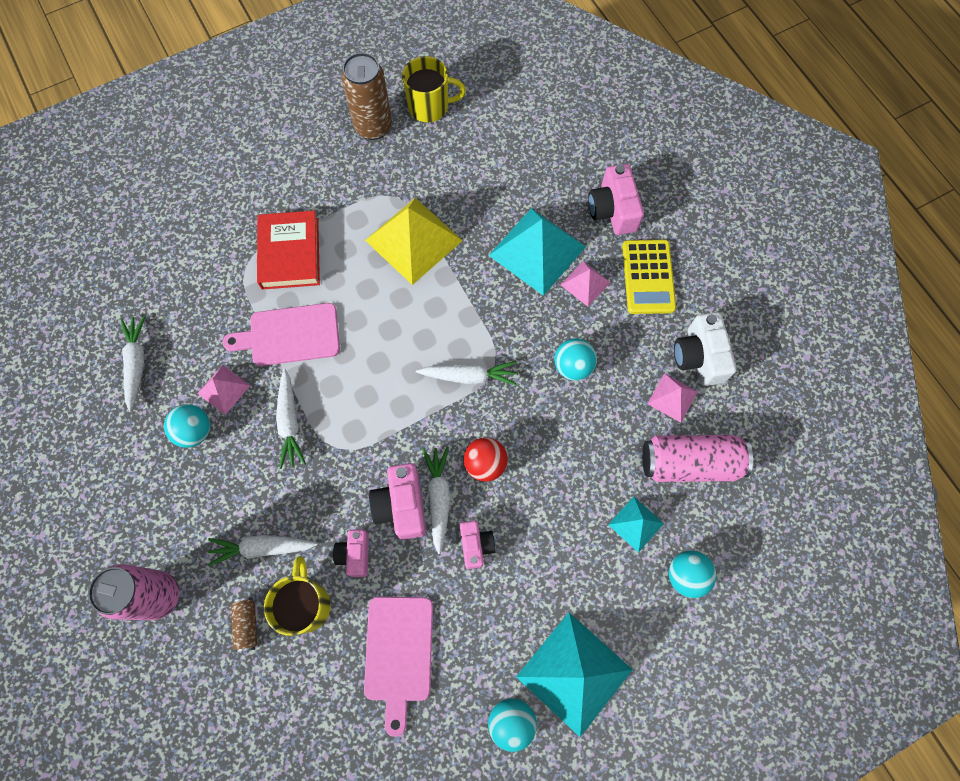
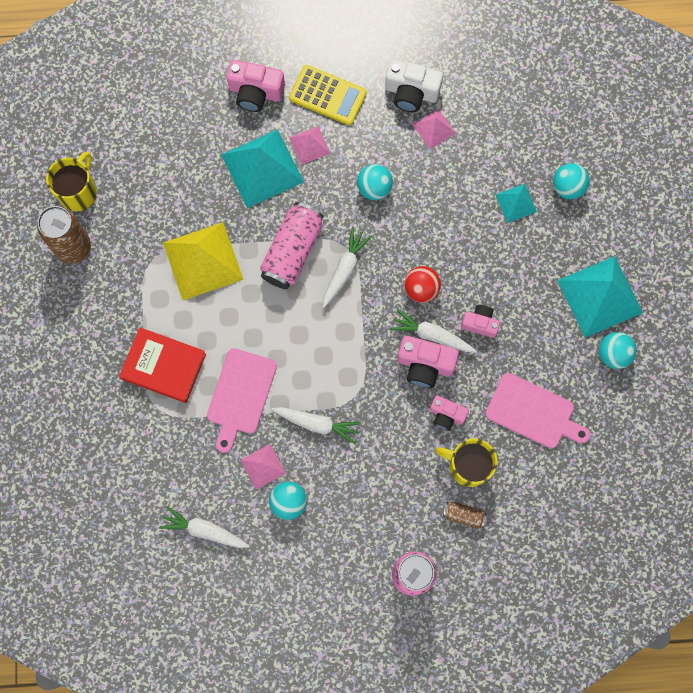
camera: 65 degrees left, 5 degrees up
white carrot [208,535,318,566] -> none
pink can [642,435,753,482] -> pink can moved to [260,202,324,289]

